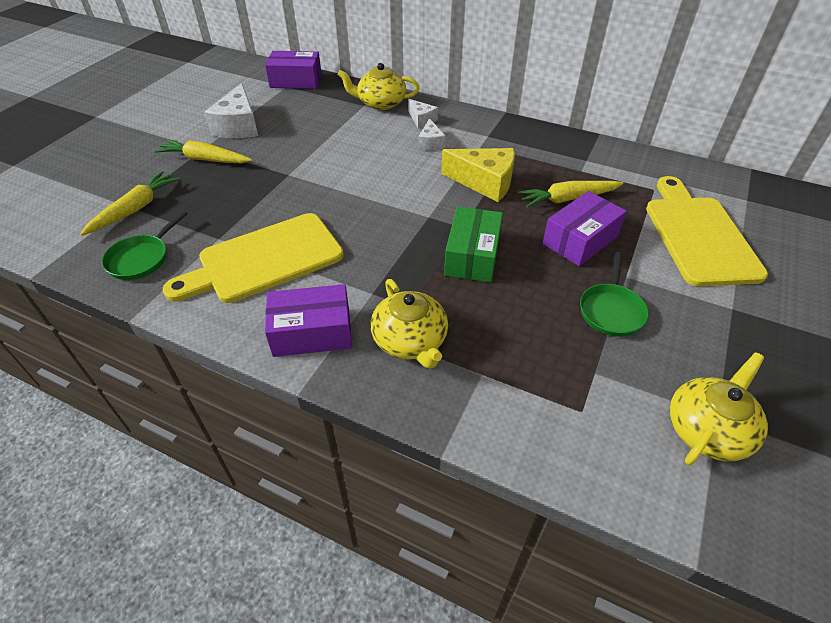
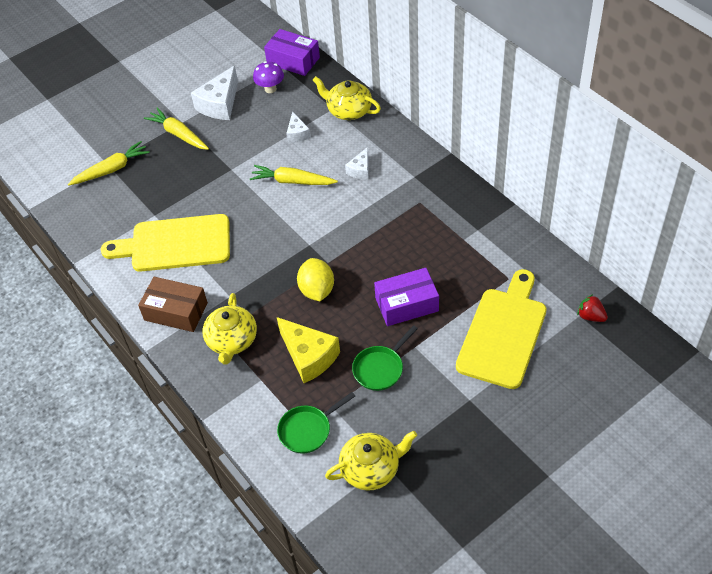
camera: 30 degrees right, 5 degrees up
green pan [102,211,188,280] -> green pan moved to [277,392,355,454]
purple box [265,284,352,357] -> brown box [138,277,208,332]
white cheese [408,99,438,128] -> white cheese moved to [286,111,311,143]
yellow cheese [441,148,515,202] -> yellow cheese moved to [277,317,340,383]
green box [444,207,503,282] -> yellow lemon [297,258,334,301]
yellow carrot [518,181,624,208] -> yellow carrot moved to [250,165,338,185]
none -> purple mushroom [253,61,284,93]
none -> red strawberry [577,294,608,322]

